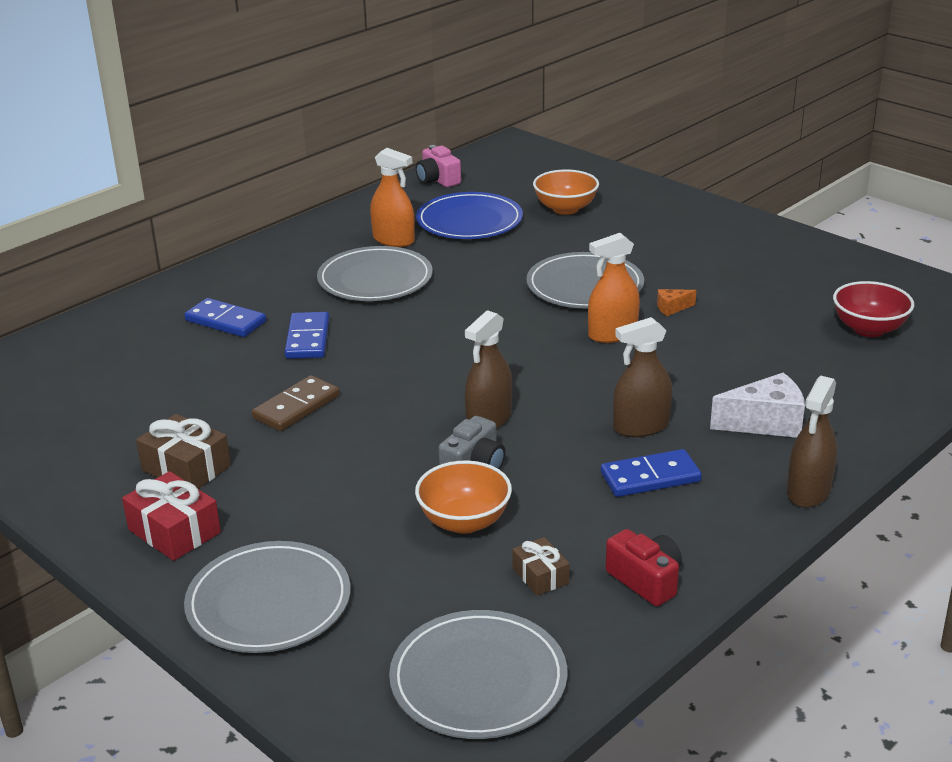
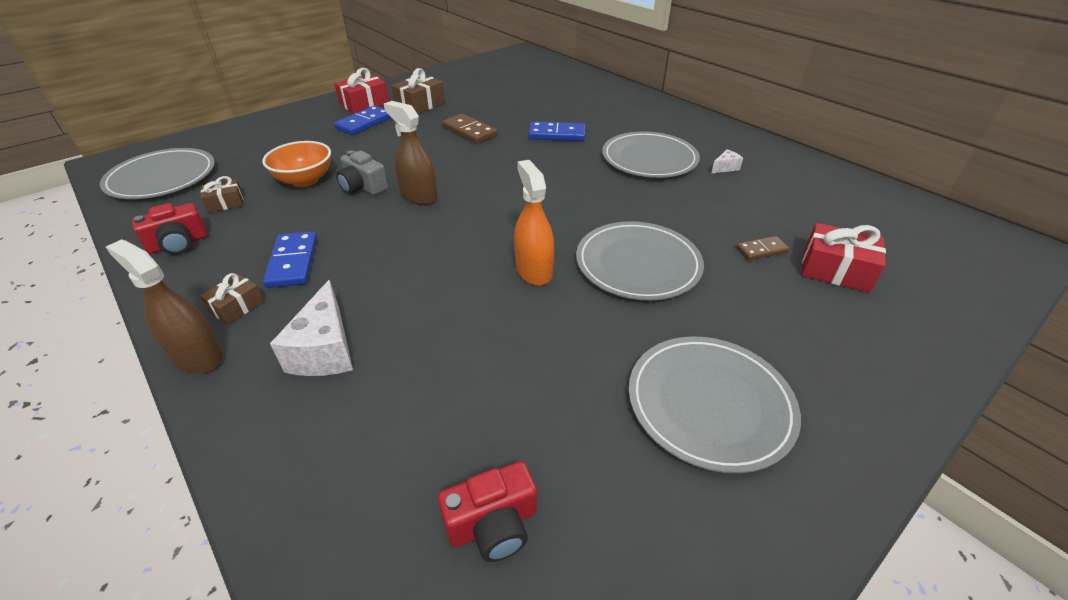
camera: 95 degrees right, 10 degrees up
blue domino [184,298,266,337] -> blue domino moved to [334,106,392,135]
grey plate [184,541,351,653] -> grey plate moved to [629,336,801,473]
orange spray bottle [370,148,415,247] -> white cheese [711,149,743,174]
pink camera [416,145,461,187] -> none
blue plate [416,192,523,239] -> none
orange bowl [533,169,599,215] -> red gift [801,223,886,293]
brown spray bottle [613,317,672,437] -> none
orange cheese [657,289,696,316] -> none
red bowl [833,281,914,337] -> red camera [438,461,537,562]
none -> brown gift [200,273,264,325]
none -> brown domino [736,236,790,260]

